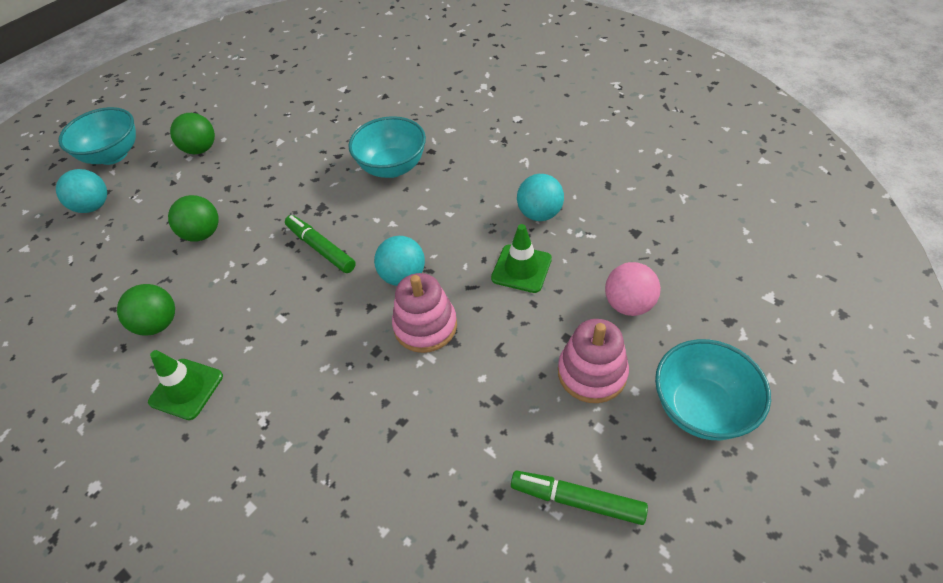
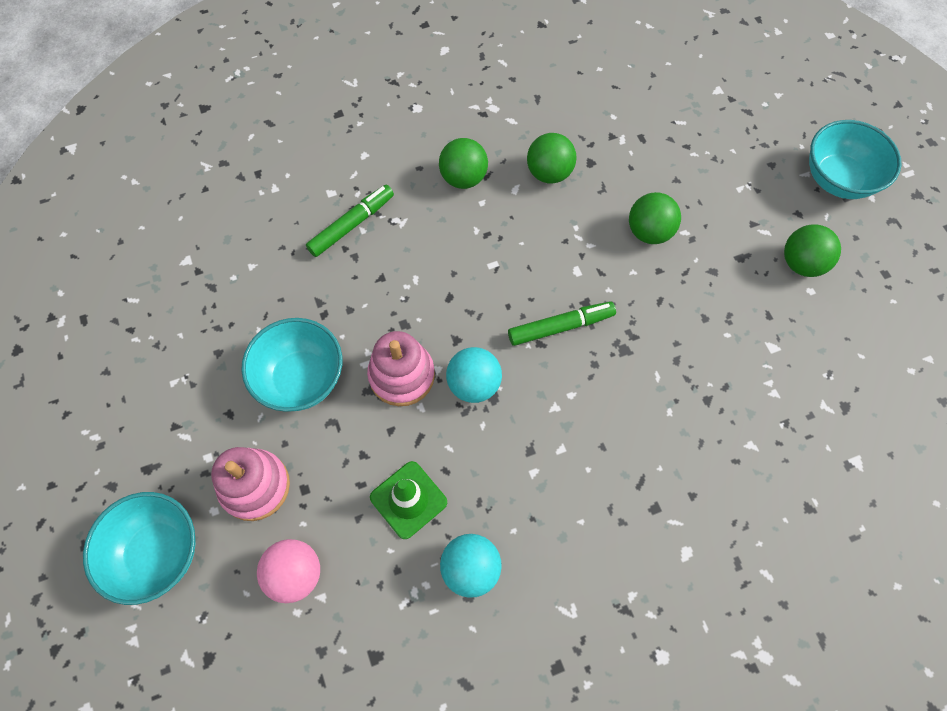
camera: 115 degrees right, 15 degrees up
turquoise ball [56,169,107,213] -> none
green traffic cone [148,350,223,420] -> green ball [439,138,488,189]
turquoise bowl [348,116,426,178] -> turquoise bowl moved to [241,318,342,412]
green marker [511,471,648,525] -> green marker moved to [306,185,394,257]

